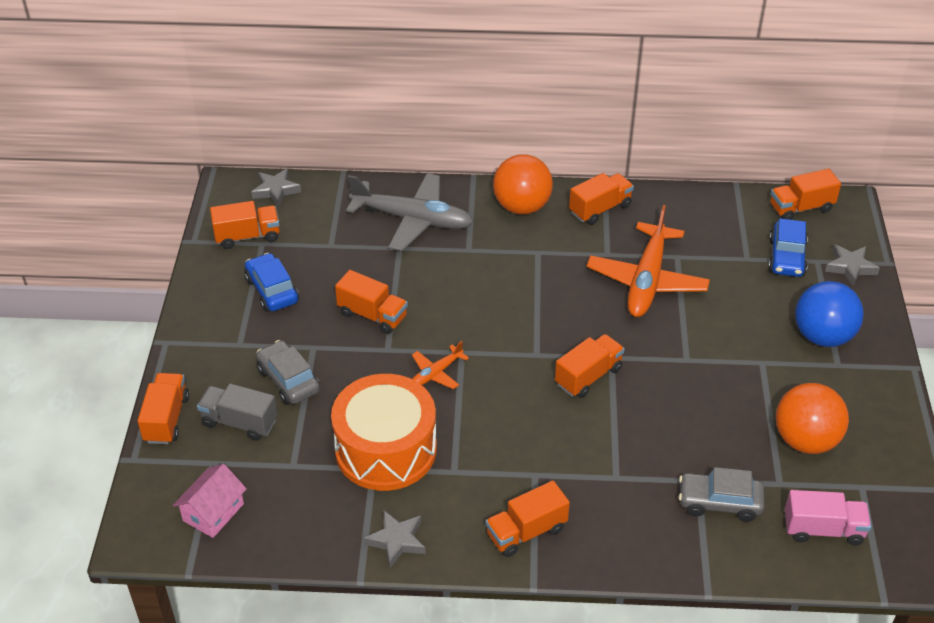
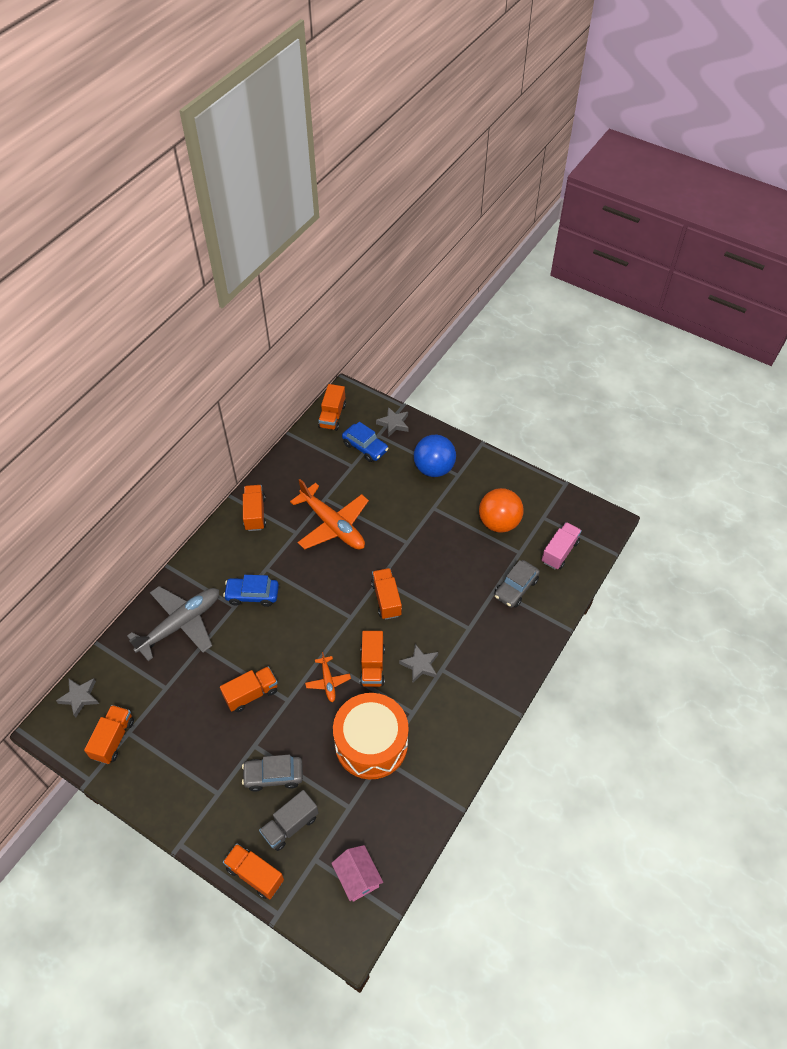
camera: 60 degrees left, 10 degrees up
blue car [245,253,299,312] -> blue car moved to [223,575,279,607]
grey star [364,510,426,568] -> grey star moved to [399,644,438,683]
orange truck [486,481,570,557] -> orange truck moved to [360,631,385,687]
orange ball [493,155,553,214] -> none

